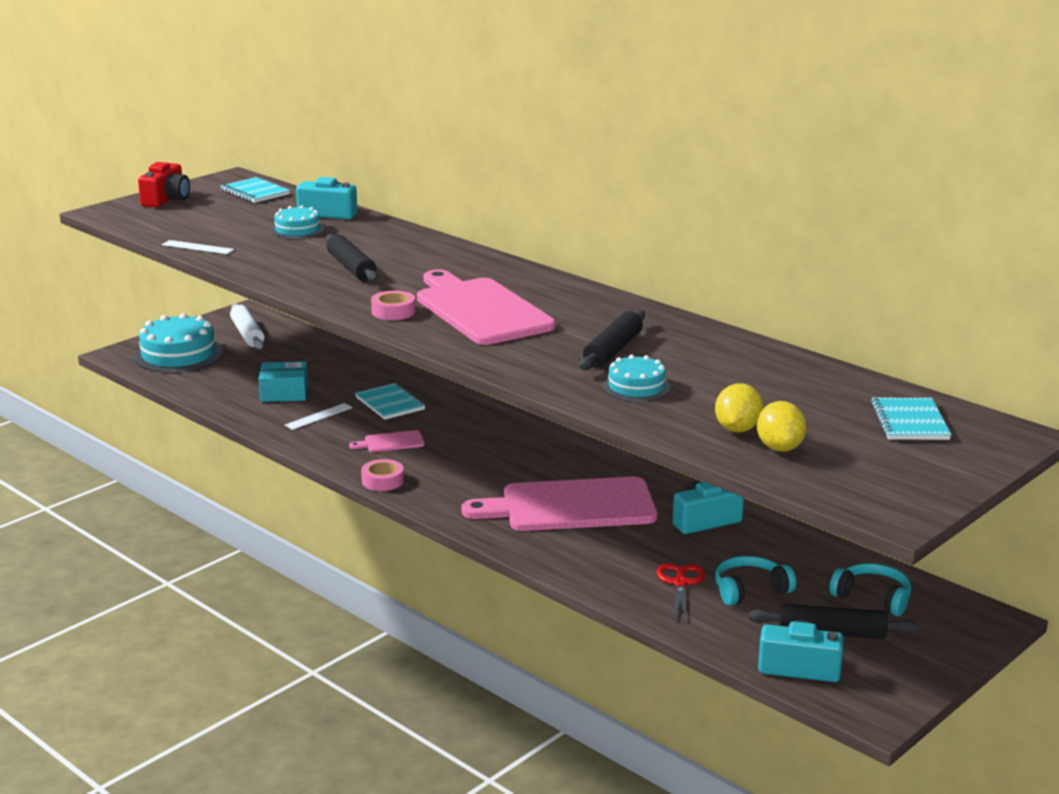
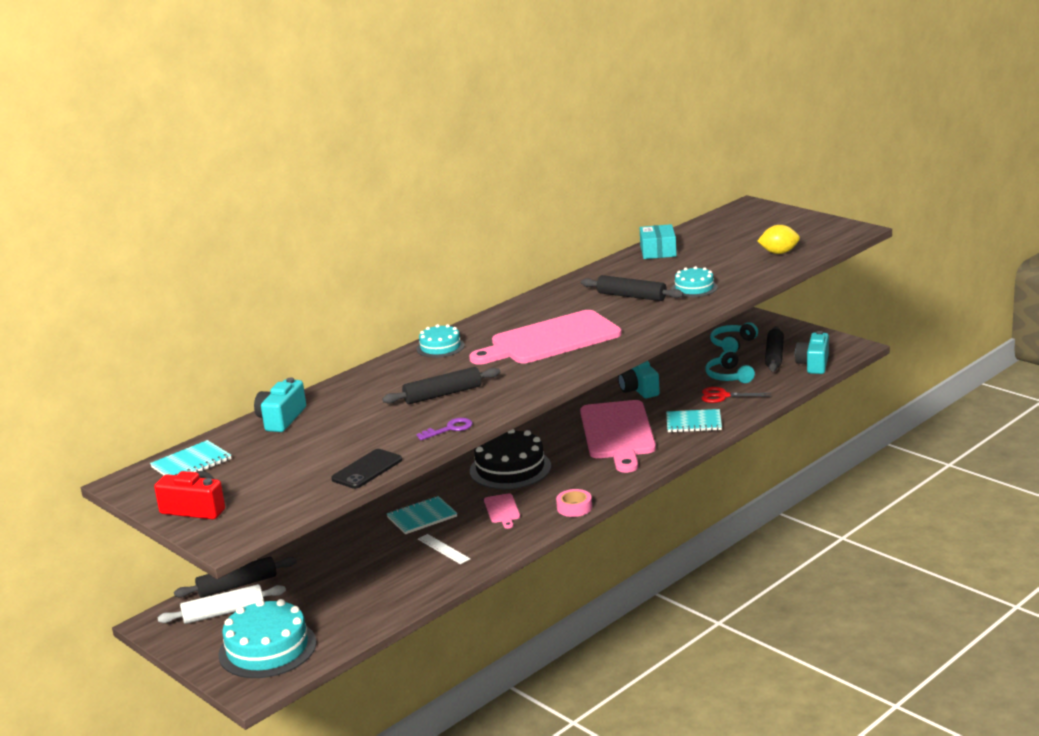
camera: 85 degrees left, 0 degrees up
white ruler [162,240,234,254] -> black phone [331,449,402,489]
turquoise box [258,361,308,402] -> turquoise box moved to [640,224,677,259]
turquoise cake [271,205,324,239] -> turquoise cake moved to [416,324,465,358]
pink tape [371,291,416,320] -> none
yellow lemon [715,383,763,432] -> none
turquoise notebook [870,398,951,440] -> turquoise notebook moved to [666,409,722,432]
none -> black rolling pin [174,557,297,598]
none -> purple key [416,418,472,440]
none -> black cake [470,429,551,489]

